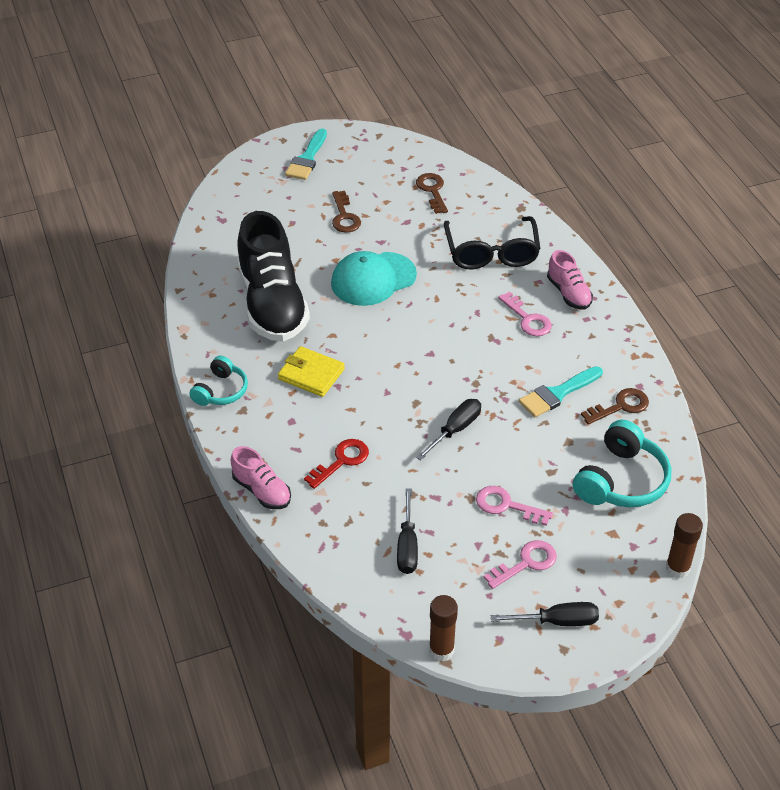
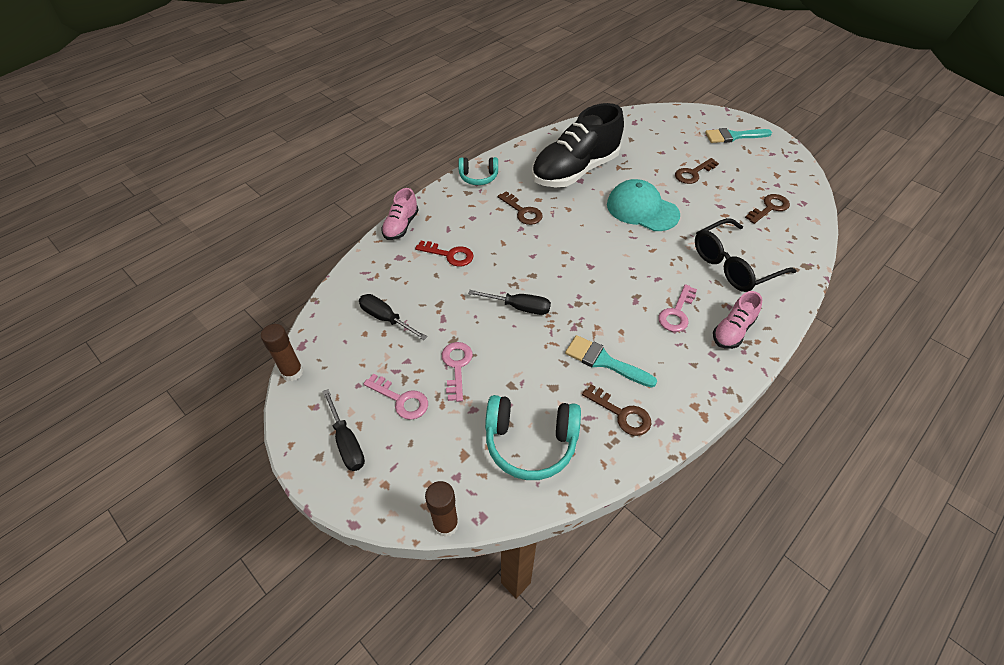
camera: 65 degrees right, 5 degrees up
yellow wallet [278,346,345,397] -> brown key [498,191,543,225]
black screwdriver [397,488,418,574] -> black screwdriver turned 60 degrees clockwise [359,294,427,340]

